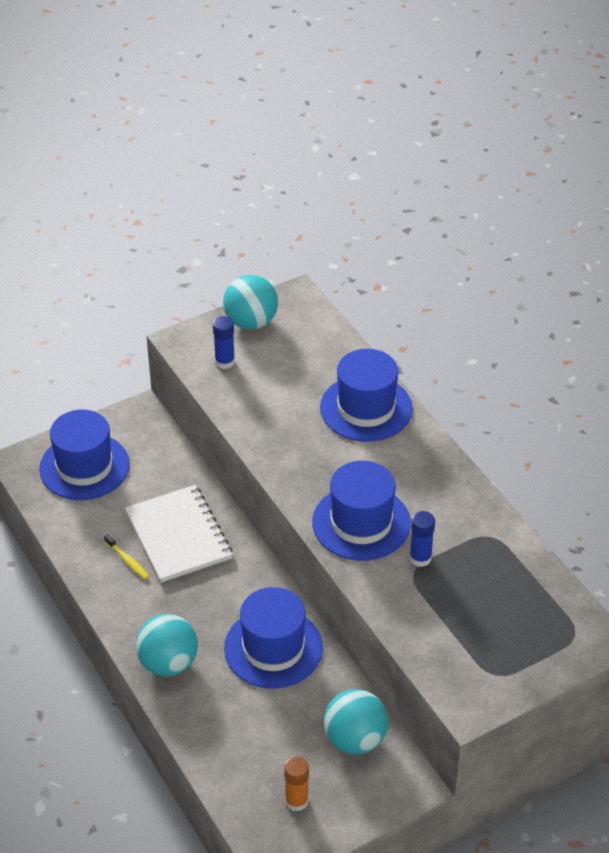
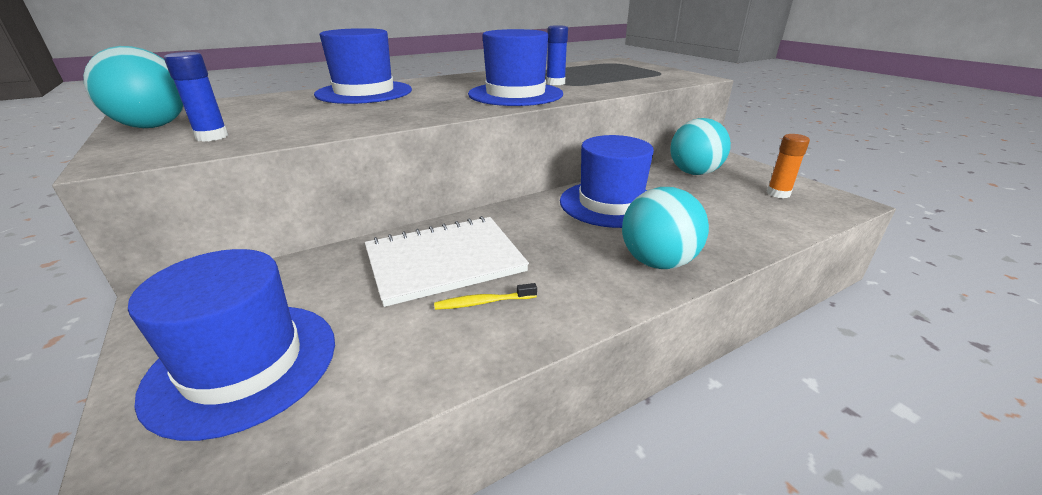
camera: 90 degrees left, 15 degrees down
yellow toothbrush [104,534,149,579] -> yellow toothbrush turned 150 degrees counterclockwise [434,283,537,310]

